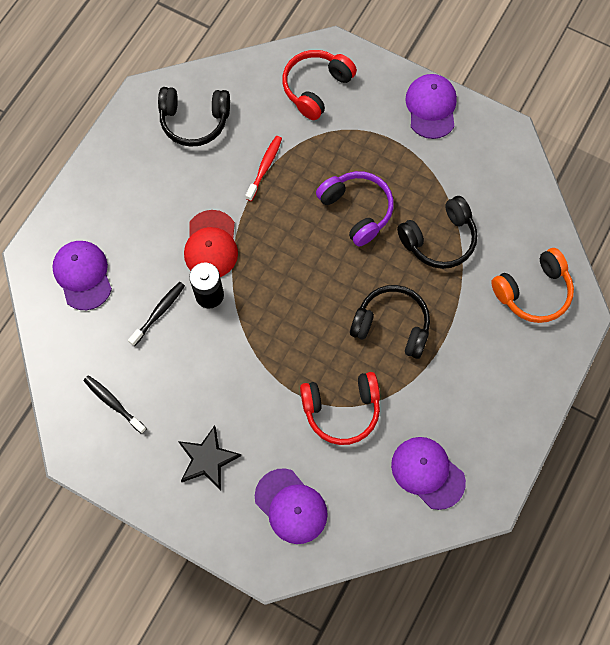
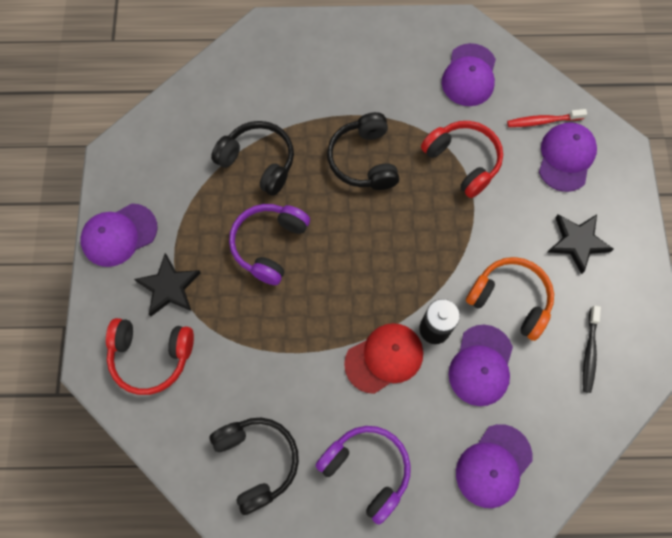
camera: 120 degrees left, 0 degrees up
black toothbrush [128,282,185,346] -> purple cap [448,325,513,406]
red toothbrush [245,136,282,201] -> red toothbrush moved to [507,109,587,127]
orange headphones [491,248,574,323] -> orange headphones moved to [466,257,554,341]
none -> black star [134,253,201,316]
none -> purple headphones [315,426,411,525]

